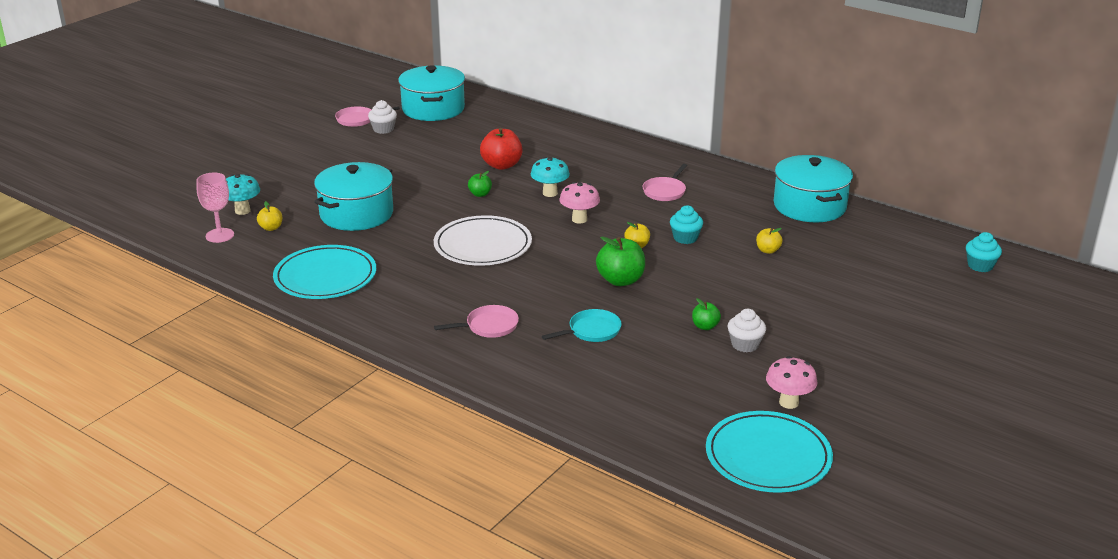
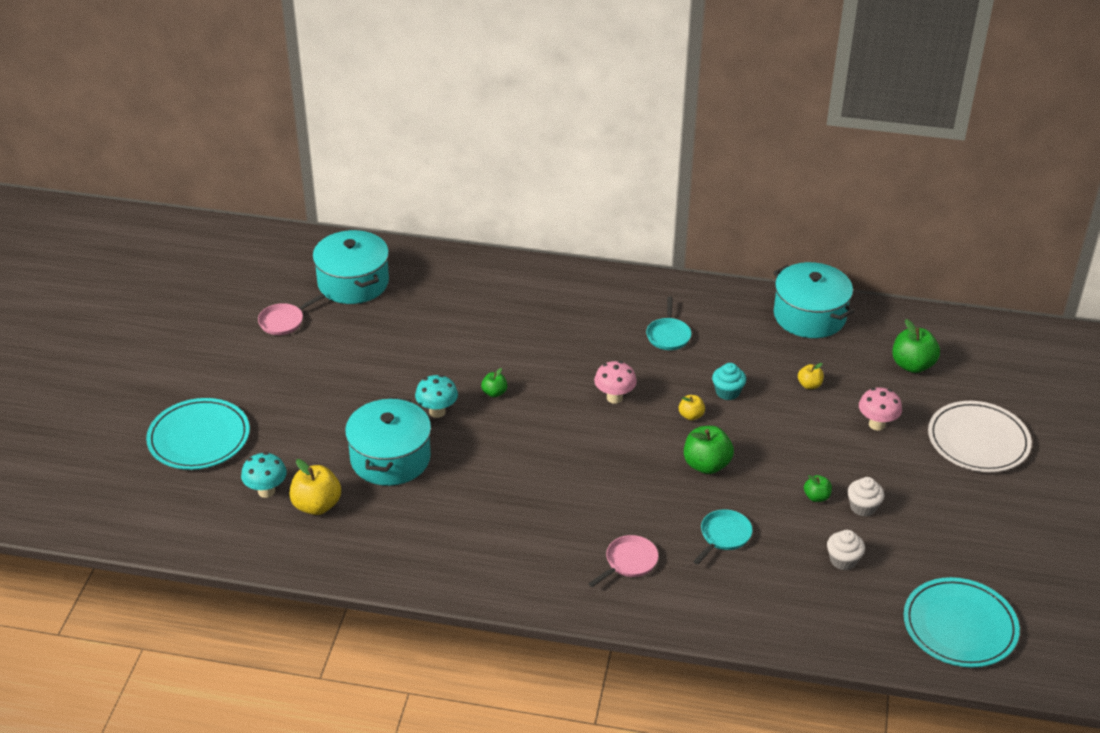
camera: 25 degrees left, 10 degrees up
pink goblet [197,173,234,243] -> none
yellow apple [257,201,282,231] -> yellow apple [289,459,341,515], size x1.83
turquoise plate [273,245,376,299] -> turquoise plate moved to [146,398,250,470]
white cupcake [368,100,397,134] -> white cupcake moved to [827,530,865,570]
white plate [434,215,532,266] -> white plate moved to [928,401,1032,472]
red apple [480,128,523,170] -> none
turquoise mushroom [531,157,570,197] -> turquoise mushroom moved to [415,375,458,418]
pink pan [642,164,687,201] -> turquoise pan [646,297,691,350]
pink mushroom [766,356,818,409] -> pink mushroom moved to [859,387,902,430]
turquoise cupcake [966,232,1002,272] -> none
none -> green apple [892,319,940,373]

